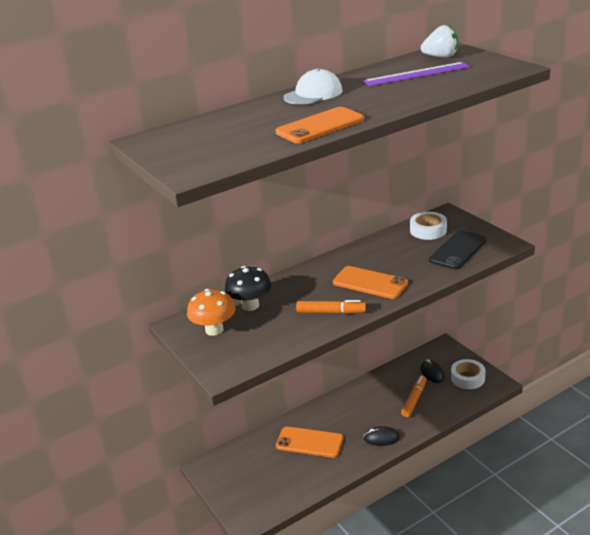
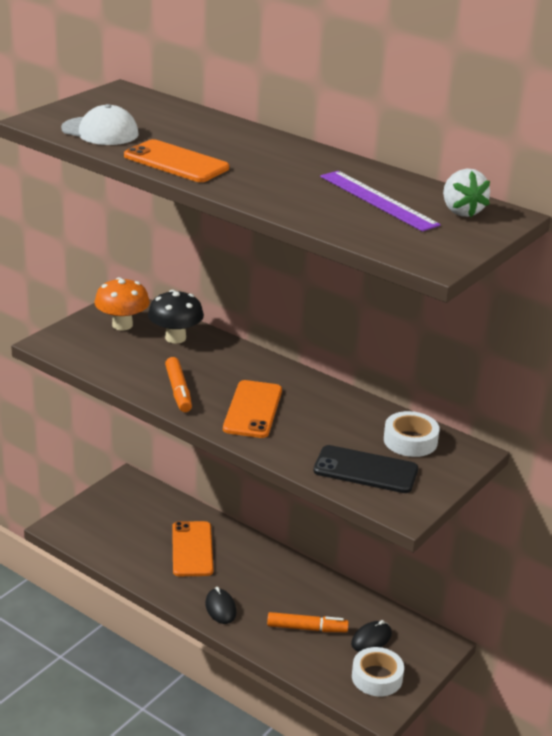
camera: 65 degrees right, 0 degrees up
white cap [283,68,343,105] -> white cap moved to [61,104,139,145]

